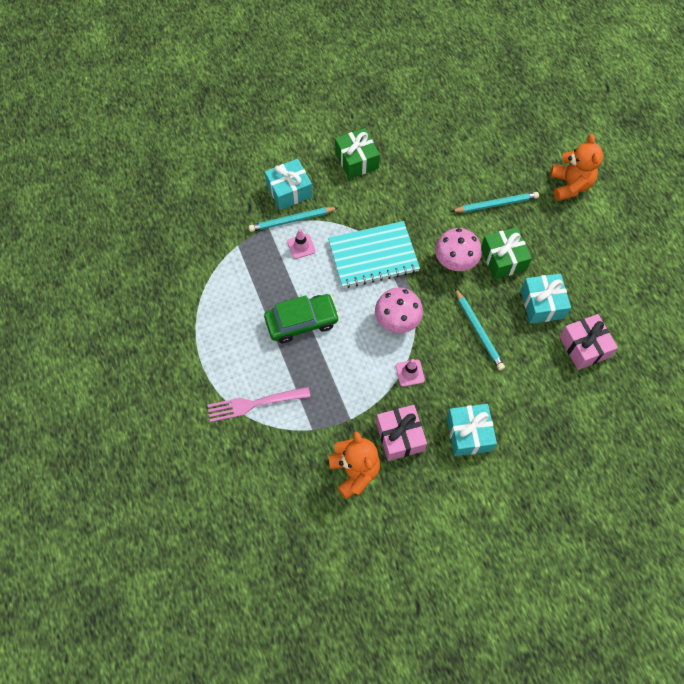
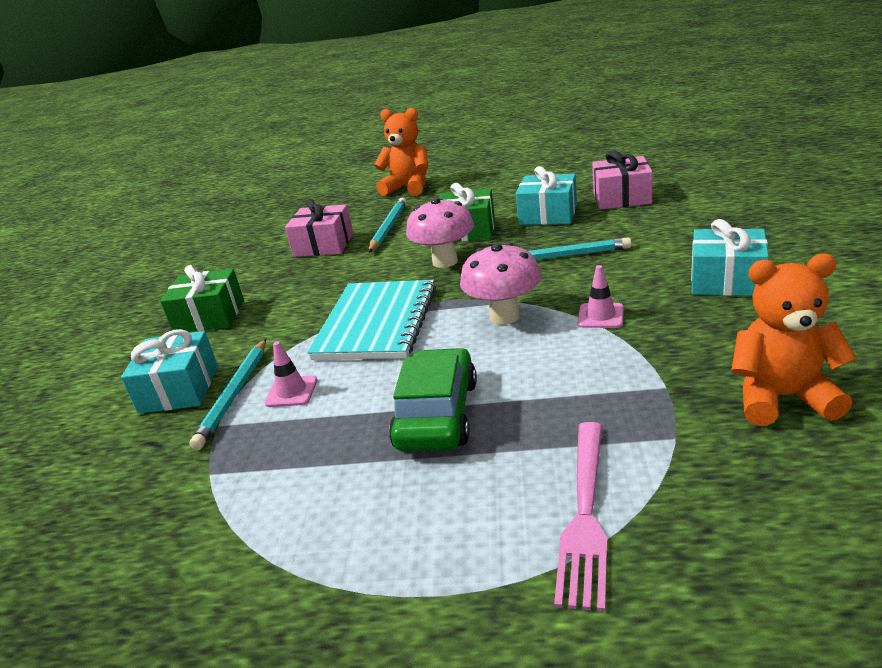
camera: 60 degrees left, 35 degrees down
pink gift [376,405,427,461] -> pink gift moved to [285,199,353,257]

